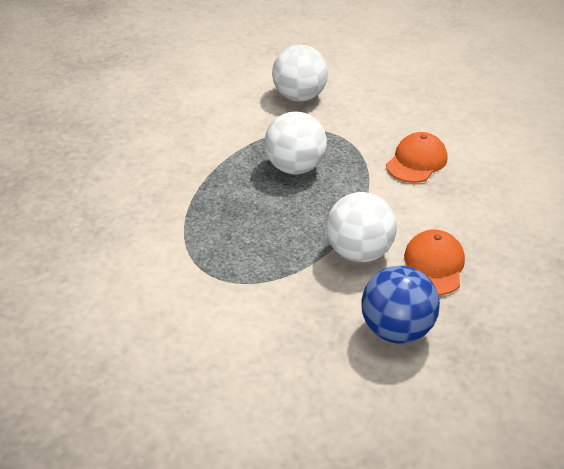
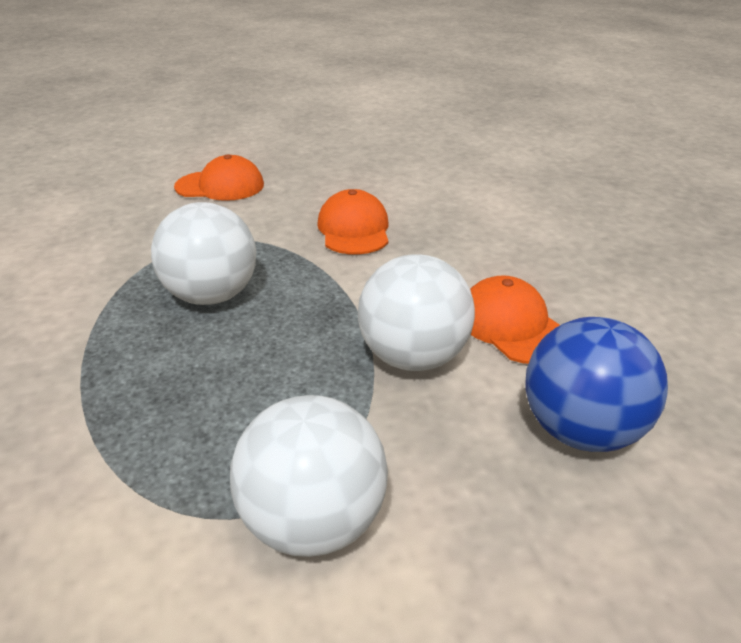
camera: 40 degrees left, 5 degrees down
white ball [272,45,328,102] -> white ball moved to [230,395,388,557]
none -> orange cap [174,154,264,201]

